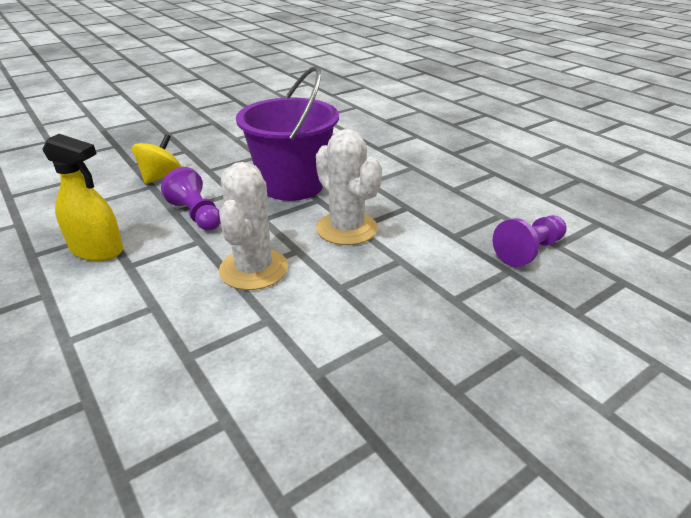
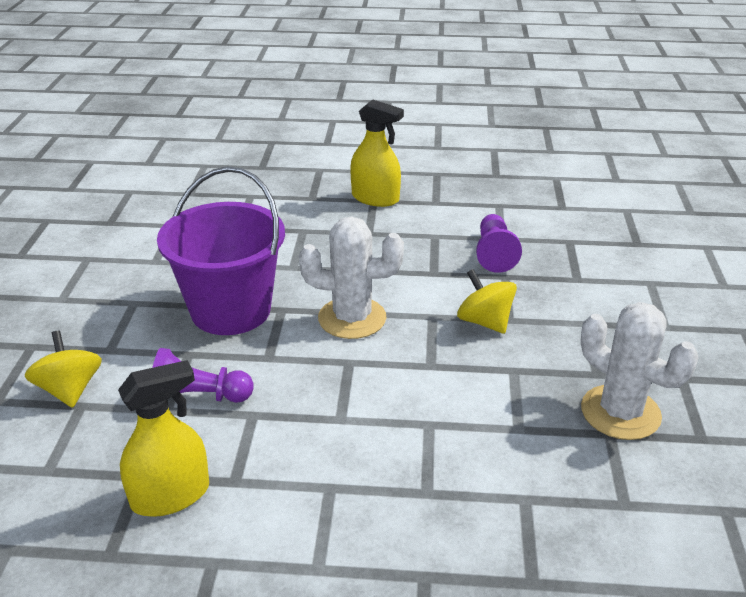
camera: 50 degrees left, 0 degrees up
white cactus [219,162,288,290] -> white cactus moved to [581,302,698,440]
none -> yellow spray bottle [350,99,404,207]
none -> yellow spinning top [457,269,517,334]

